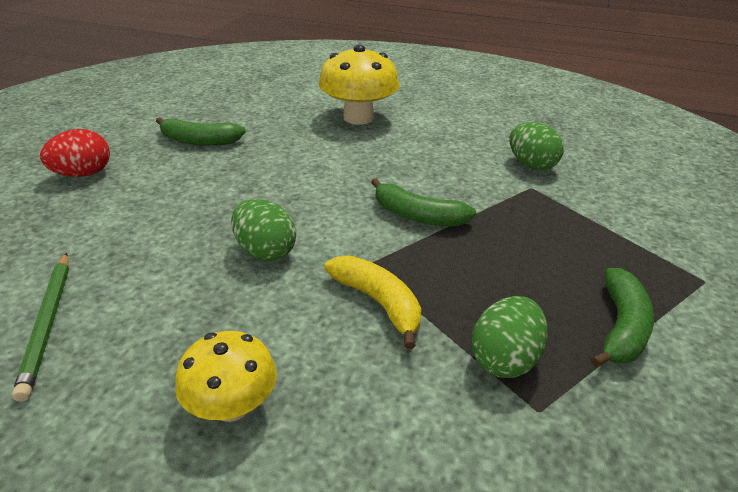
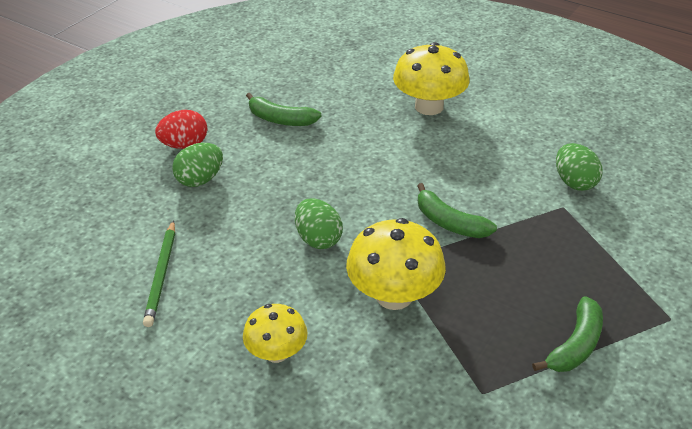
camera: 15 degrees right, 5 degrees up
yellow banana [324,255,421,349] -> yellow mushroom [346,218,446,310]
green egg [471,296,548,378] -> green egg moved to [172,143,223,187]

